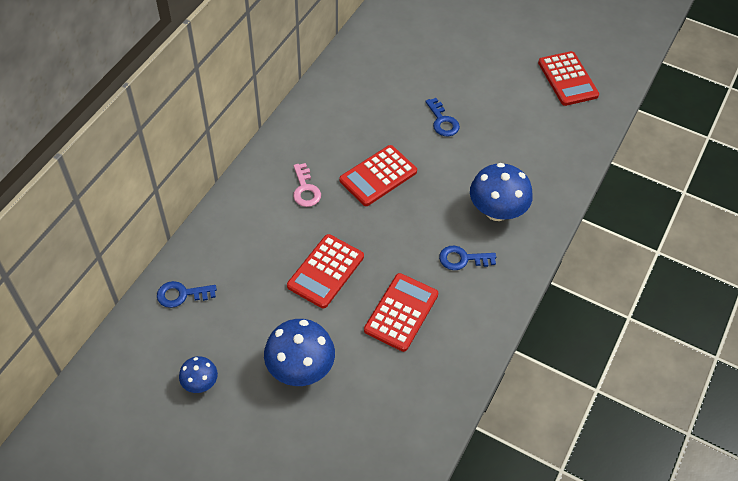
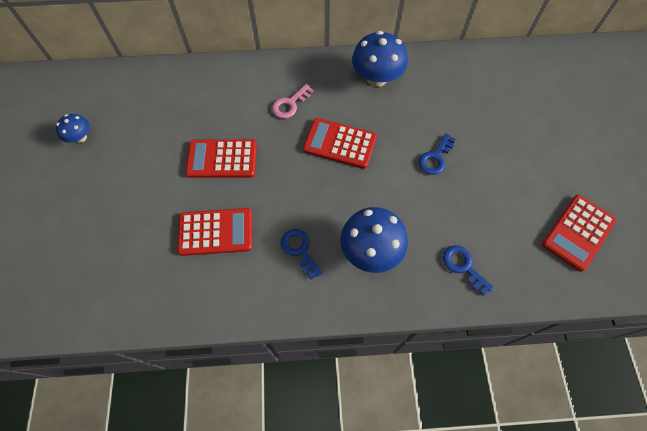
camera: 60 degrees right, 10 degrees up
blue key [157,281,217,308] -> blue key moved to [443,245,494,296]
blue mushroom [264,319,335,386] -> blue mushroom moved to [352,31,408,87]

